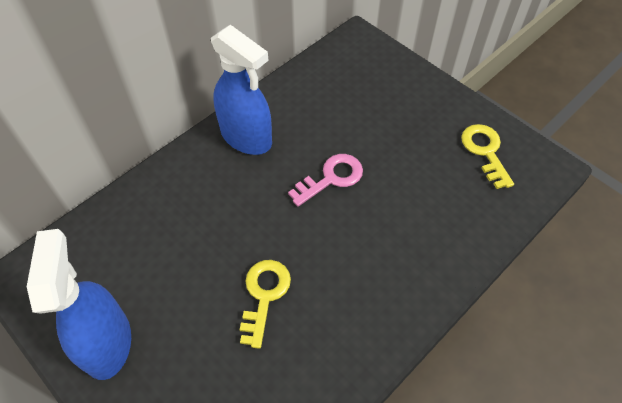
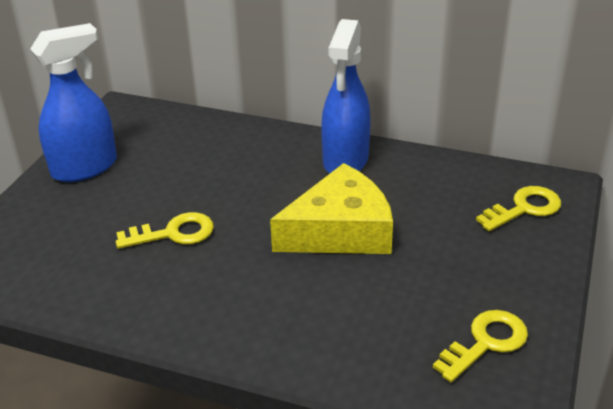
camera: 65 degrees right, 20 degrees down
pink key [288,154,363,207] -> yellow cheese [270,163,393,254]
none -> yellow key [476,186,561,231]

